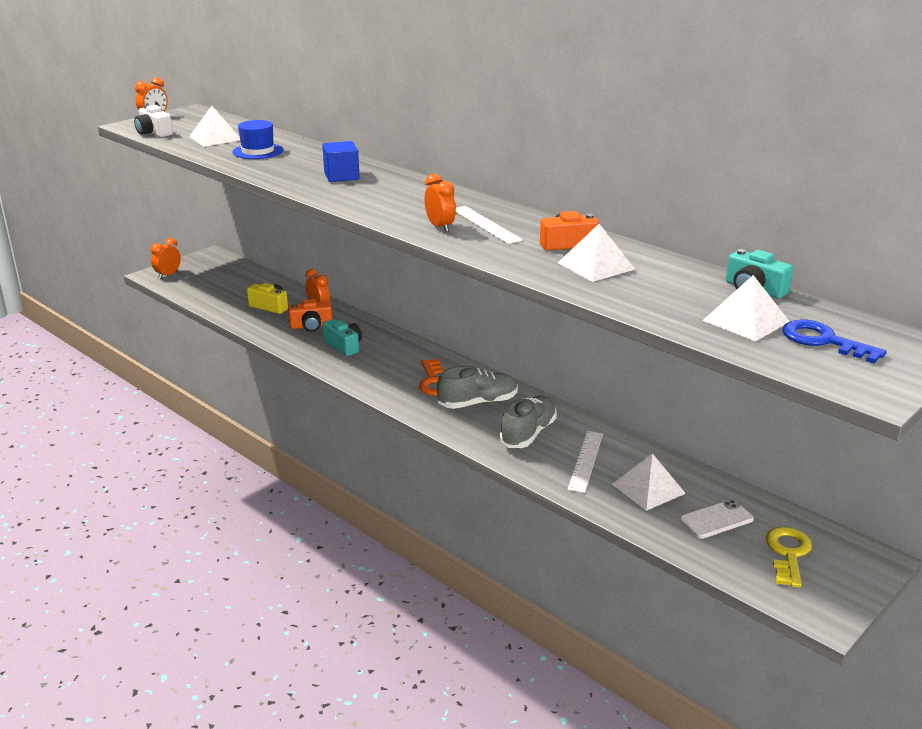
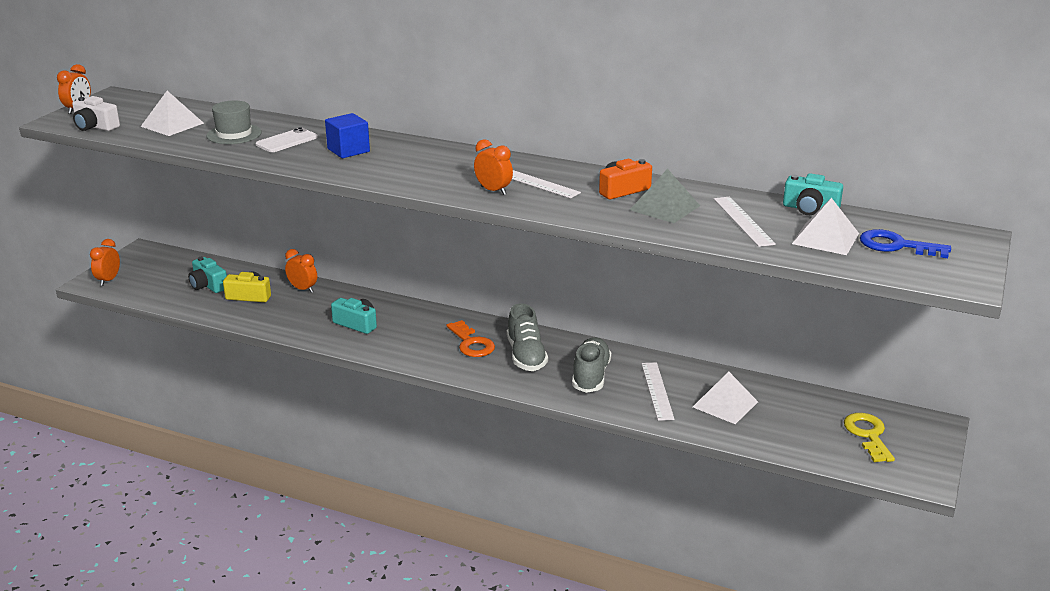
camera: 20 degrees left, 0 degrees up
blue hat [232,120,283,159] -> grey hat [207,101,262,144]
orange camera [288,299,332,332] -> none
grey shoe [437,366,518,409] -> grey shoe turned 120 degrees clockwise [507,303,548,371]
white pyramid [558,224,635,282] -> grey pyramid [630,169,700,223]
white phone [680,500,754,539] -> white phone moved to [256,127,318,152]
none -> turquoise camera [188,257,227,293]
none -> white ruler [714,197,776,247]

